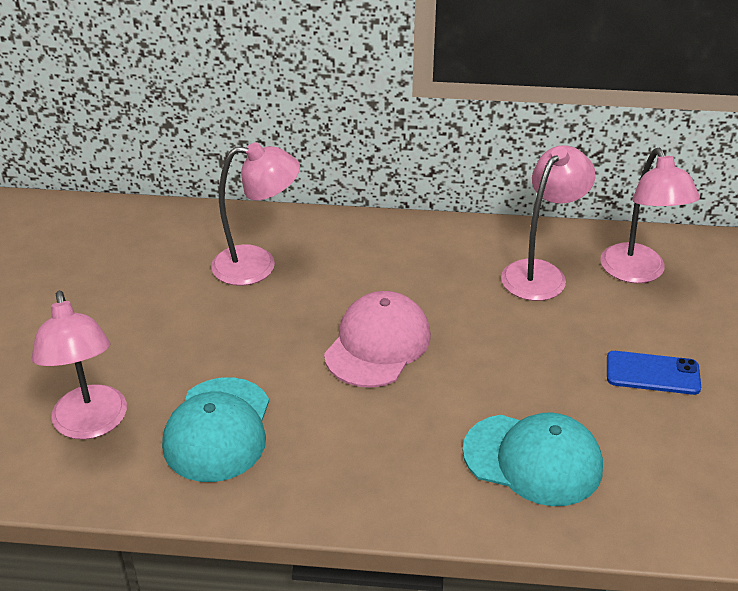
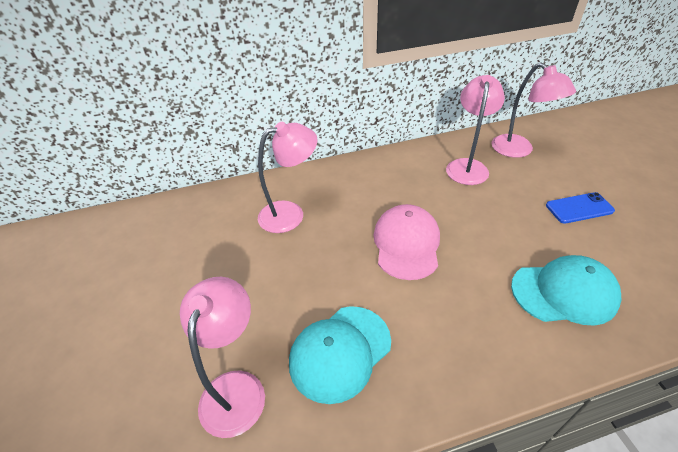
camera: 20 degrees left, 5 degrees up
pink lamp [31,291,127,439] -> pink lamp turned 135 degrees counterclockwise [180,277,265,438]
turquoise cap [162,377,269,482] -> turquoise cap turned 60 degrees clockwise [289,306,391,404]

